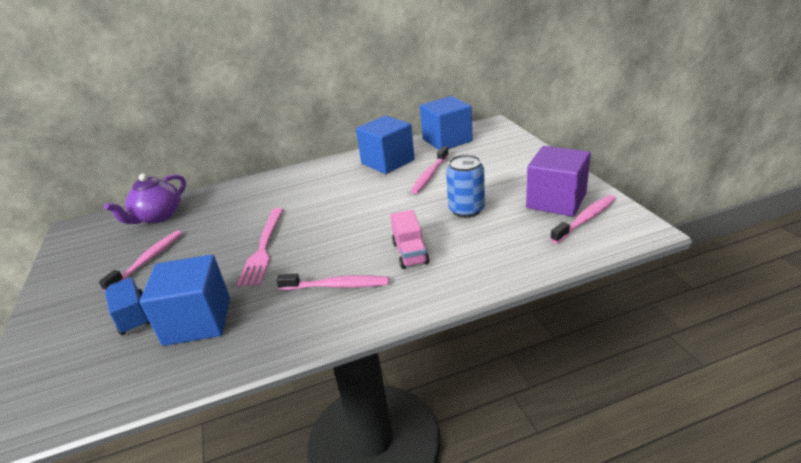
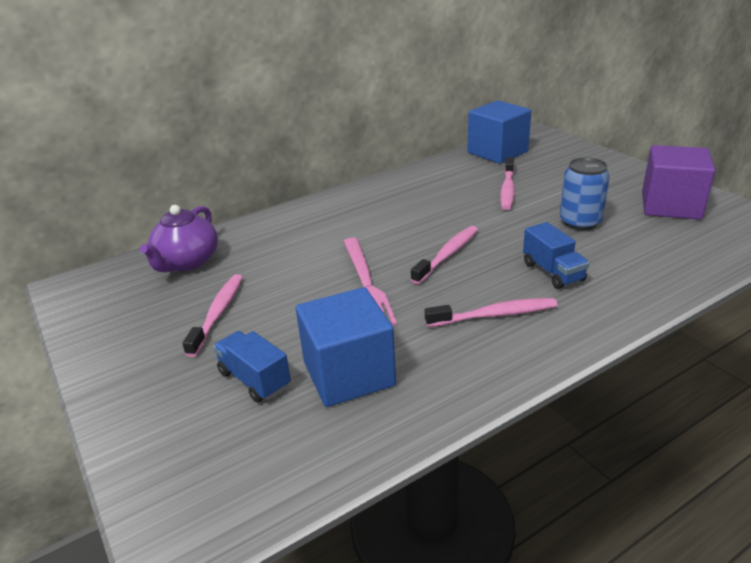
camera: 15 degrees left, 0 degrees up
blue cube [356,116,415,174] -> none
pink truck [390,210,429,269] -> blue truck [523,222,589,289]
pink toothbrush [550,195,616,243] -> pink toothbrush moved to [411,226,478,284]

